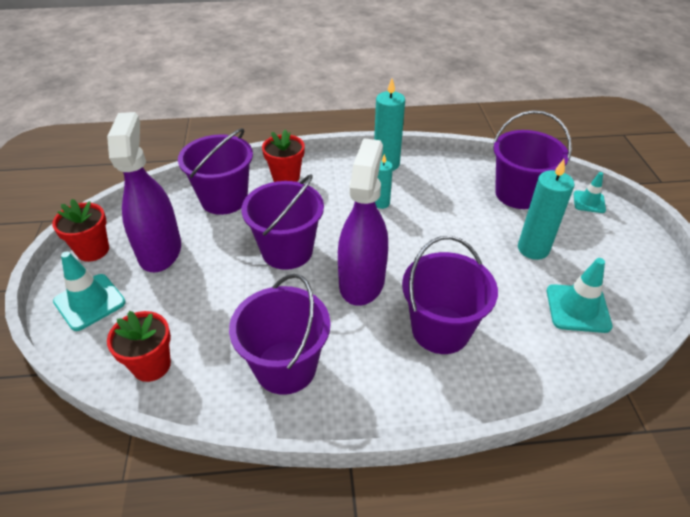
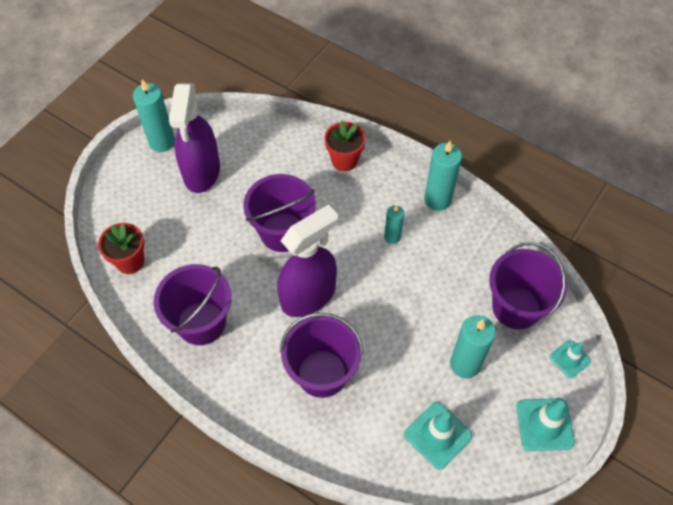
camera: 40 degrees right, 15 degrees up
red flower pot [52,199,109,262] -> turquoise candle [133,79,175,152]
turquoise traffic cone [53,251,126,331] -> turquoise traffic cone moved to [516,398,575,451]
purple spray bottle [107,112,181,272] -> purple spray bottle turned 150 degrees clockwise [169,83,220,193]
purple bucket [178,128,253,215] -> none

